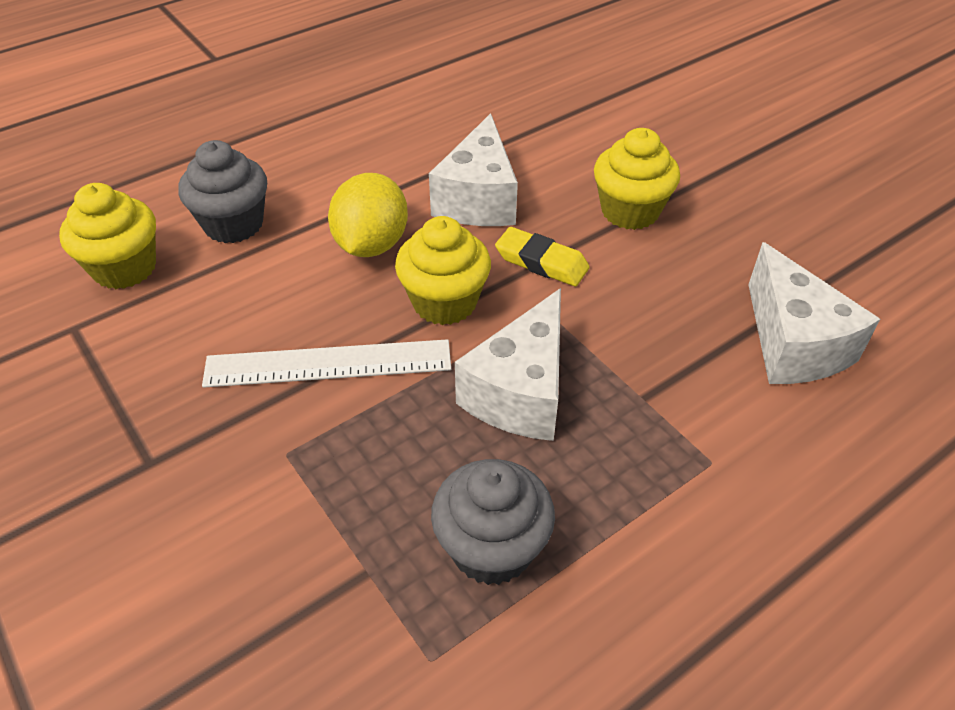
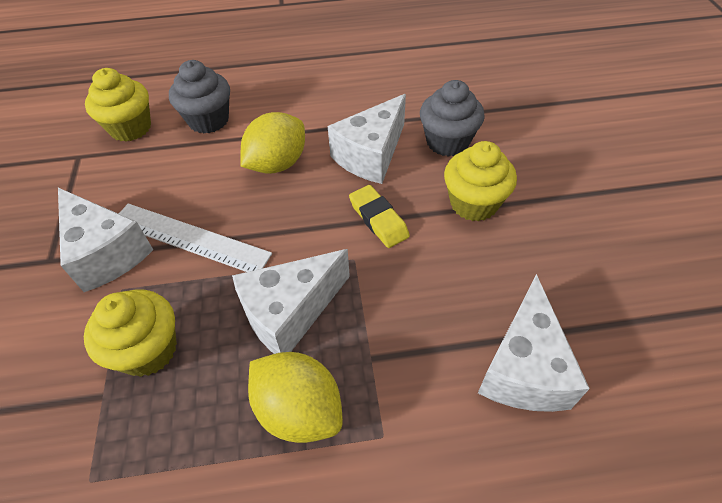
camera: 30 degrees right, 5 degrees up
yellow cupcake [395,216,491,325] -> yellow cupcake moved to [84,289,177,377]
grey cupcake [431,459,555,585] -> grey cupcake moved to [420,80,485,157]
none -> white cheese [58,188,153,292]
none -> yellow lemon [248,352,343,443]

